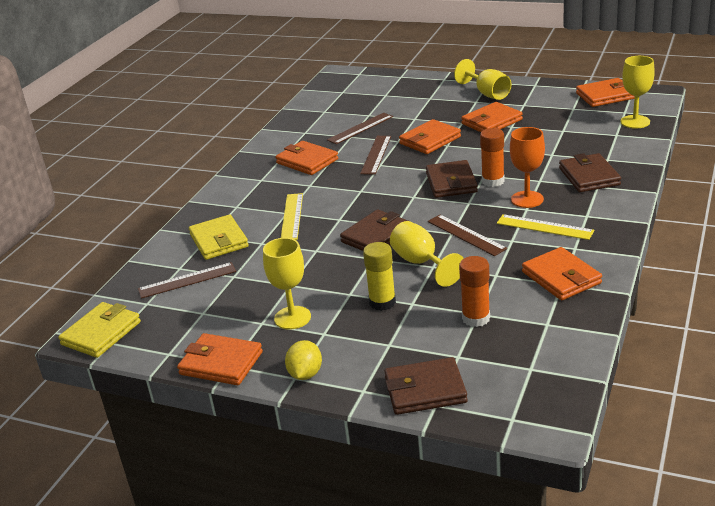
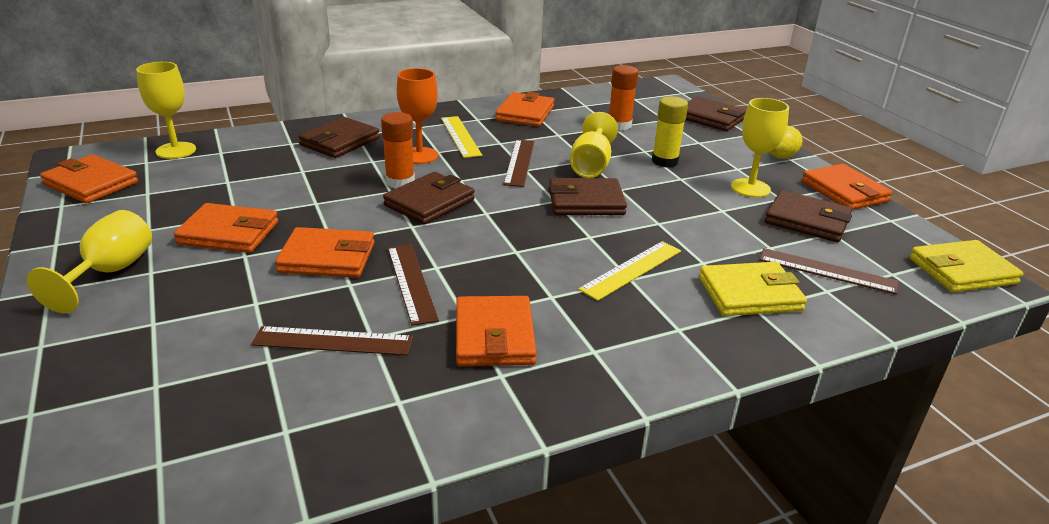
camera: 140 degrees left, 0 degrees up
yellow wallet [189,215,249,260] -> yellow wallet turned 60 degrees clockwise [699,262,807,316]
brown ruler [360,136,391,175] -> brown ruler turned 75 degrees counterclockwise [388,245,439,326]
none -> brown wallet [765,190,852,242]

